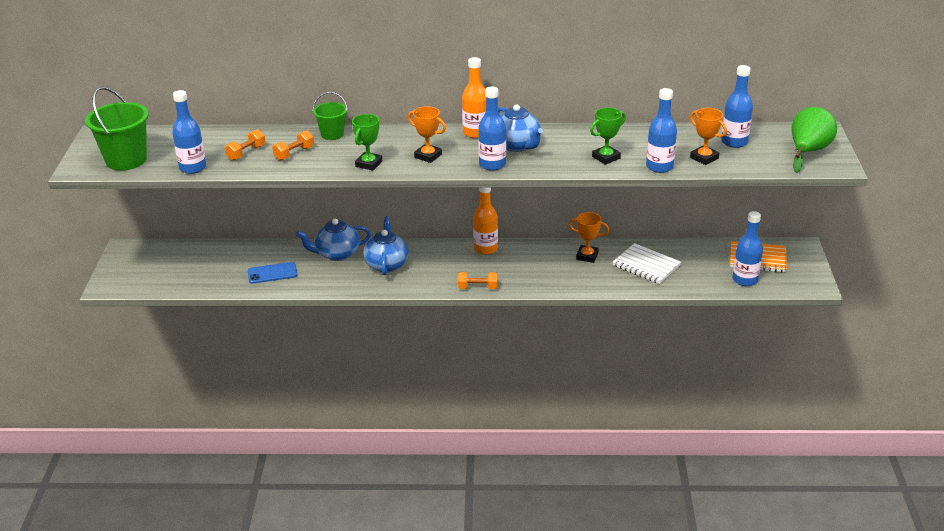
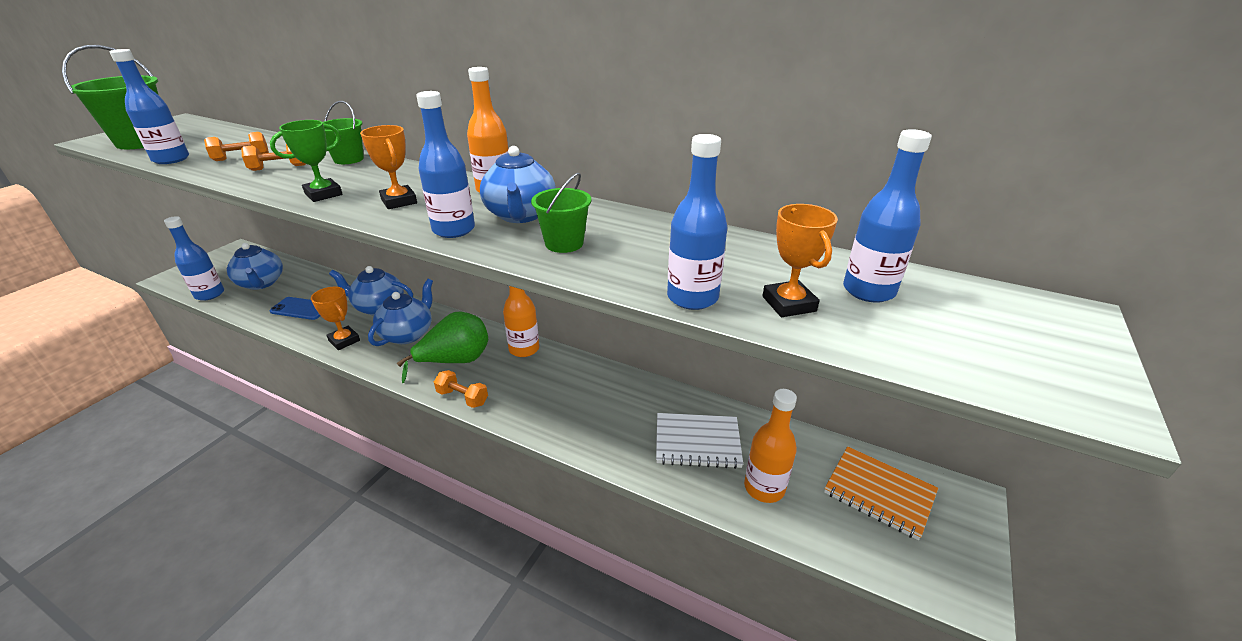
camera: 25 degrees right, 0 degrees up
orange trophy [568,212,609,263] -> orange trophy moved to [311,287,360,350]
green trophy [590,108,626,165] -> none
white notebook [613,243,681,284] -> white notebook turned 60 degrees counterclockwise [656,413,743,469]
blue bottle [733,211,763,286] -> blue bottle moved to [164,216,224,301]
green pear [791,107,837,173] -> green pear moved to [397,312,488,383]
none -> blue teapot [227,243,283,290]
none -> green bucket [531,173,592,253]
none -> orange bottle [744,389,797,503]

